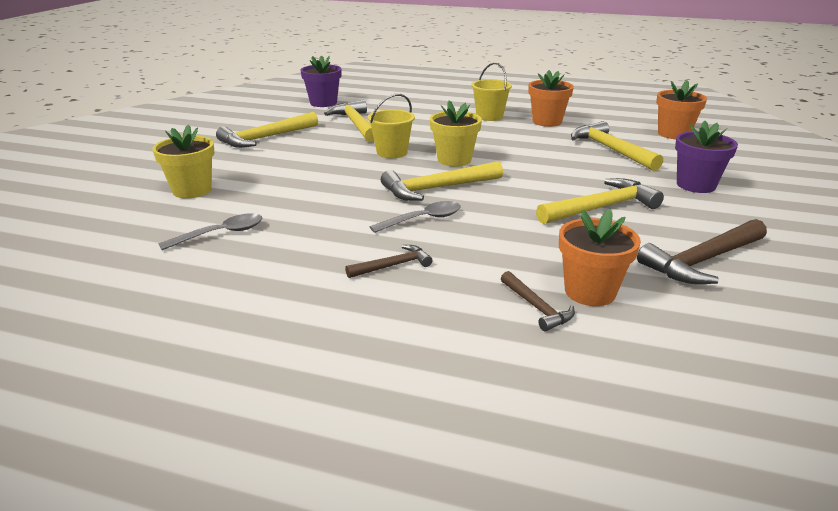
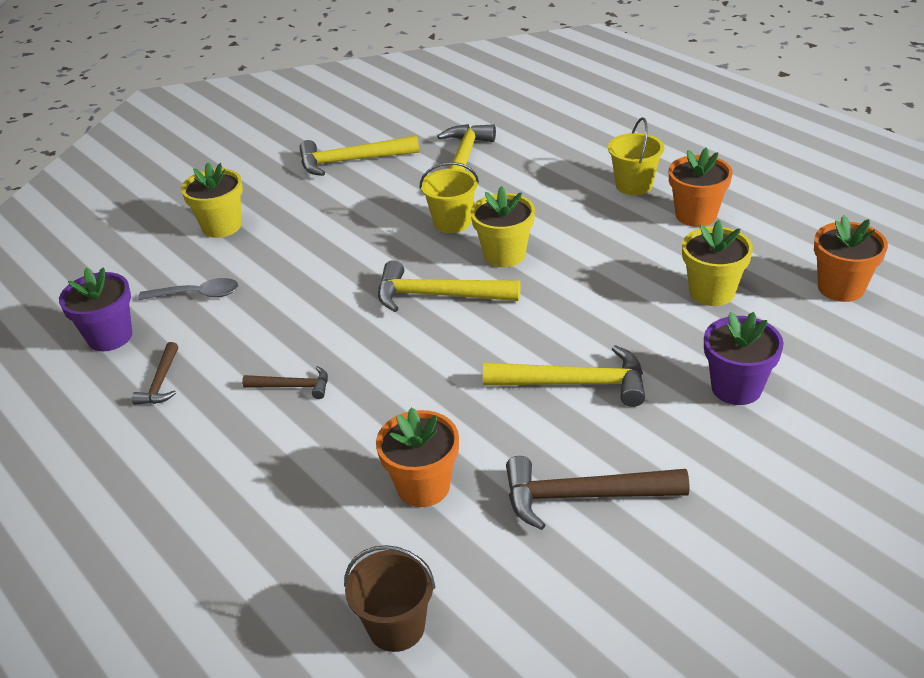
camera: 35 degrees right, 10 degrees up
purple flower pot [300,55,342,107] -> purple flower pot moved to [59,267,132,351]
grey spoon [370,201,461,233] -> none
brown hammer [501,271,575,331] -> brown hammer moved to [132,342,178,405]
yellow hammer [571,121,663,171] -> yellow flower pot [682,220,753,306]
none -> brown bucket [344,545,435,652]

